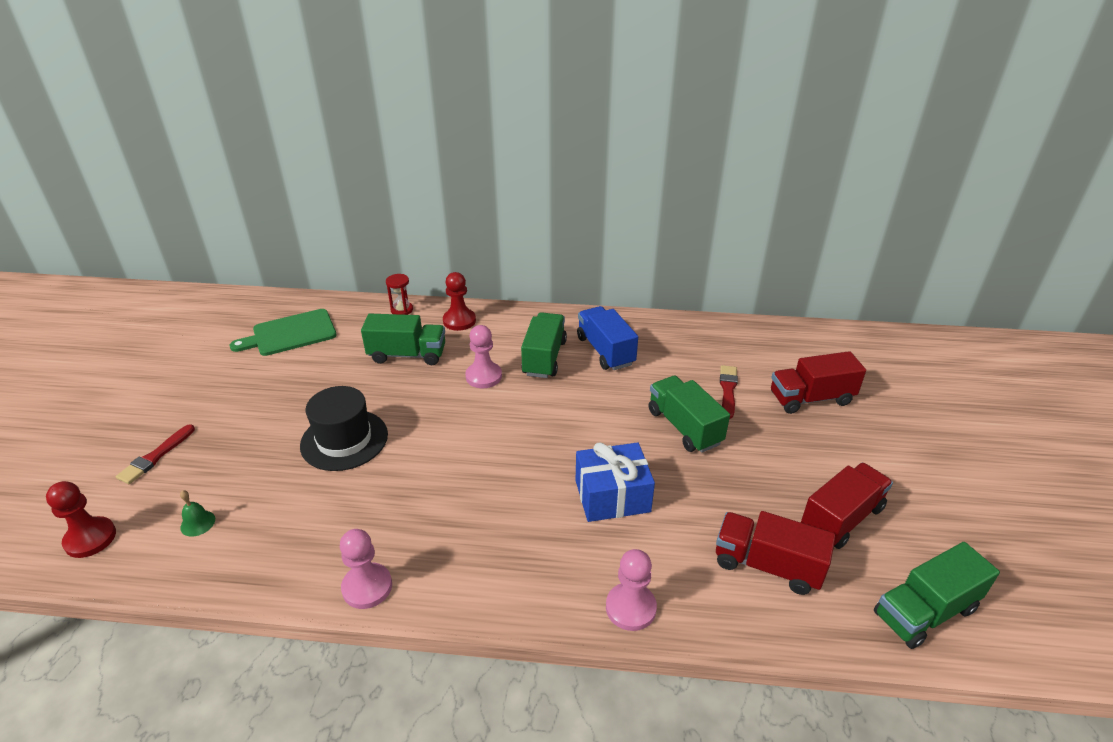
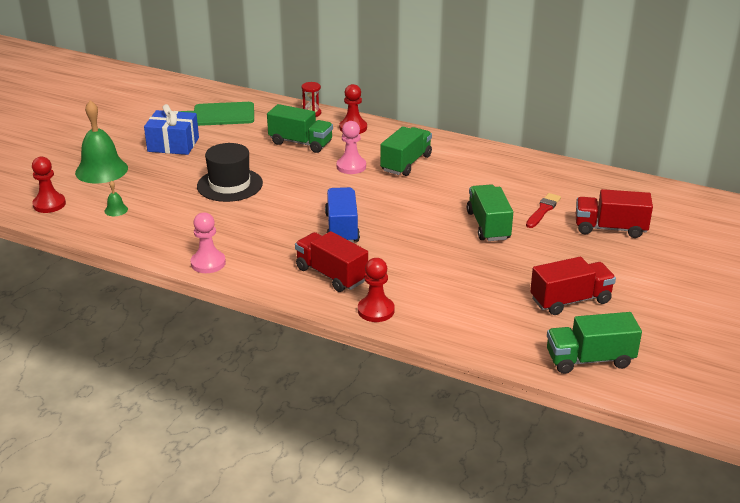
camera: 20 degrees right, 5 degrees down
red brush [116,424,195,484] -> green bell [75,100,128,183]
blue gift [575,442,655,522] -> blue gift moved to [144,104,199,155]
blue truck [577,306,638,370] -> blue truck moved to [325,187,360,243]
pink pawn [606,549,657,631] -> red pawn [358,258,394,322]
red truck [716,511,835,595] -> red truck moved to [295,231,368,292]

